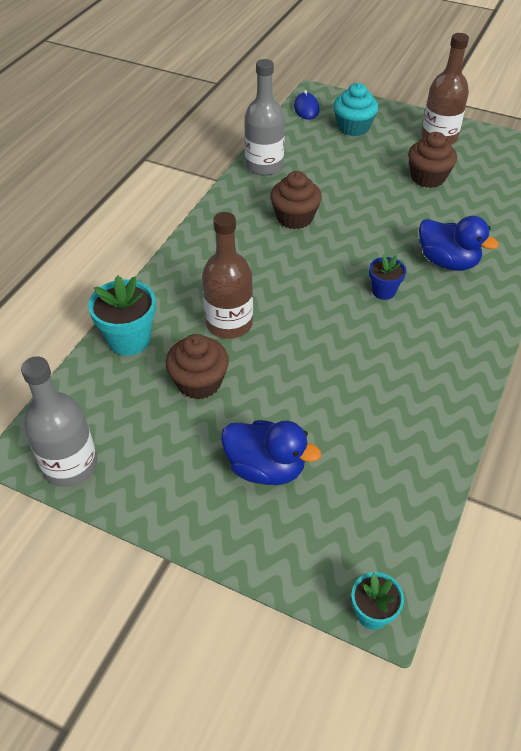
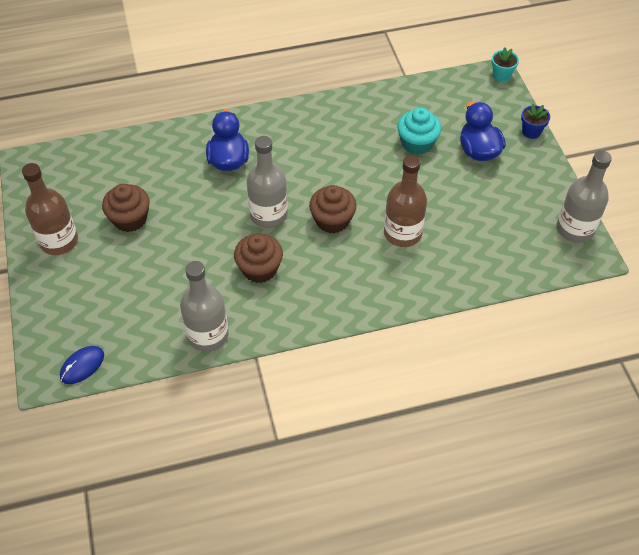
camera: 130 degrees left, 5 degrees up
turquoise flower pot [88,276,156,355] -> none
brown cupcake [166,334,229,400] -> brown cupcake moved to [309,185,357,233]
turquoise cupcake [333,83,378,136] -> turquoise cupcake moved to [397,107,441,155]
blue flower pot [369,254,406,300] -> blue flower pot moved to [521,104,550,139]
none -> grey bottle [246,136,288,228]

